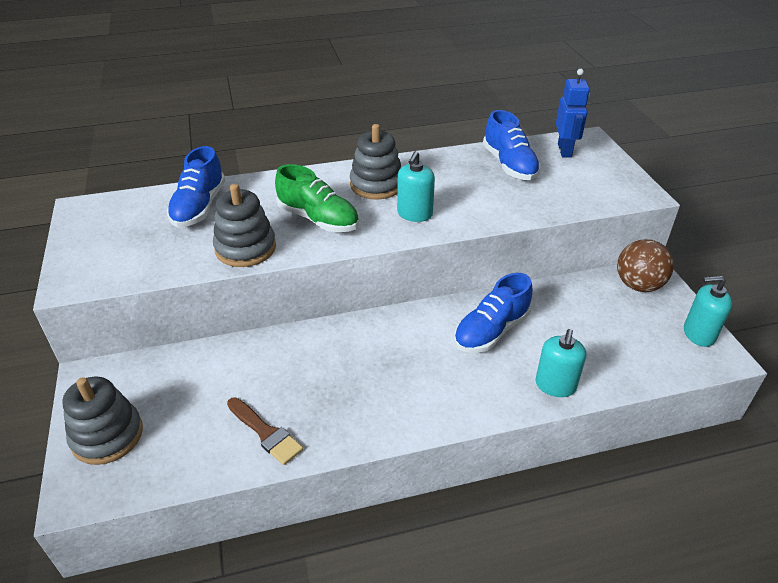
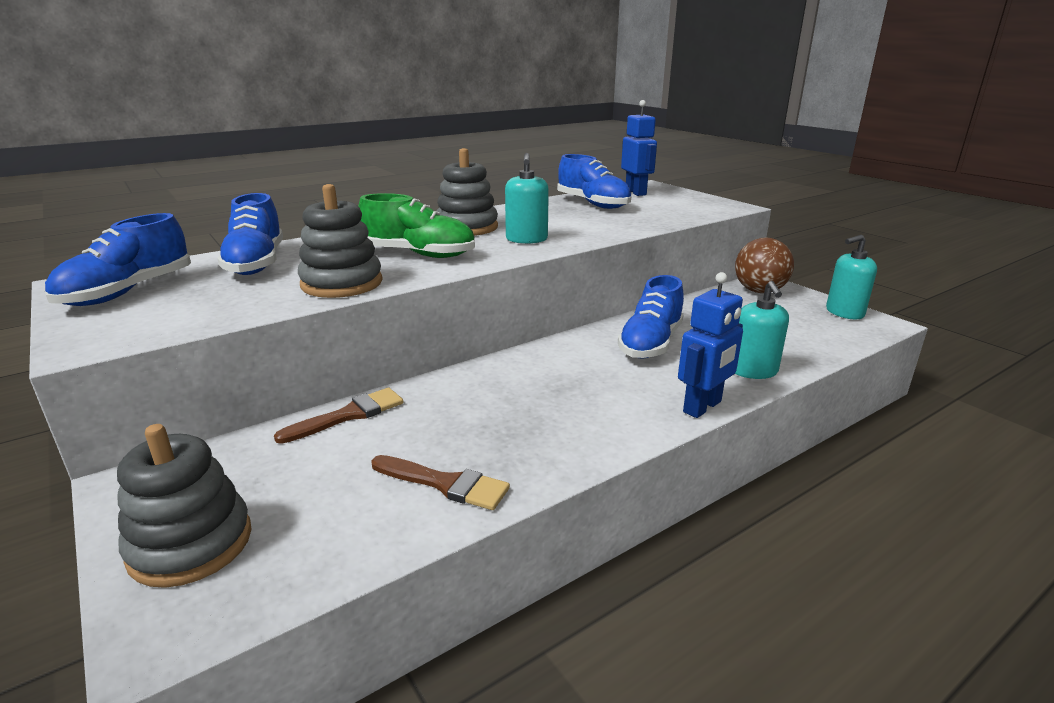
camera: 20 degrees left, 15 degrees down
none -> blue shoe [45,213,191,306]
none -> brown brush [274,388,403,444]
none -> blue robot [678,272,743,418]

